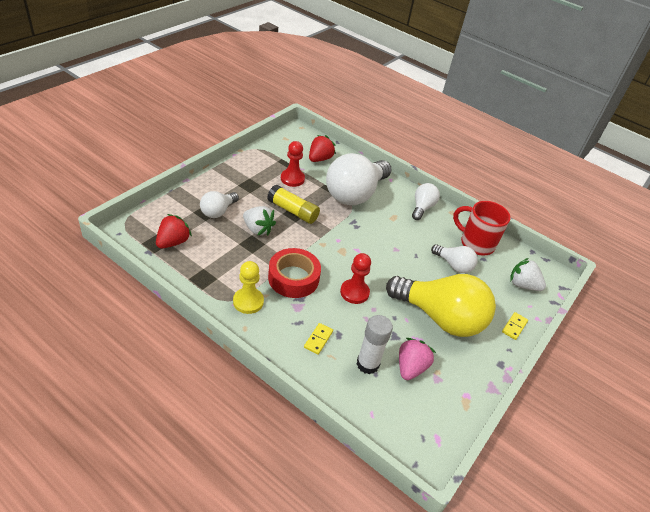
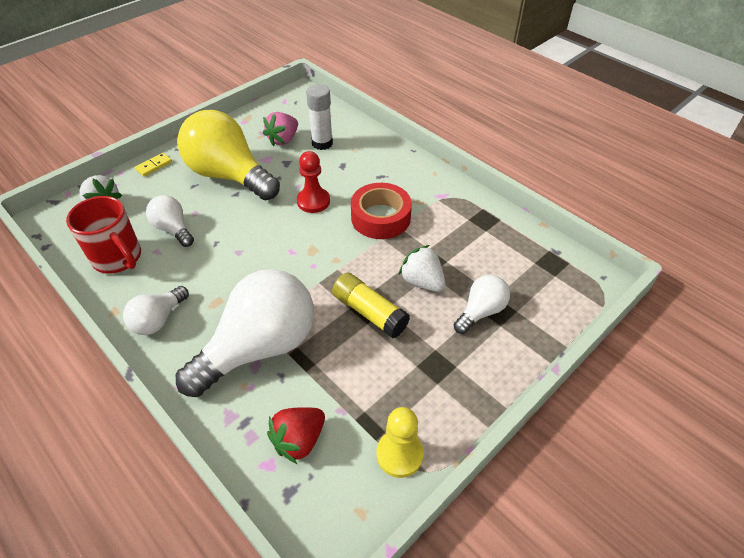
camera: 165 degrees left, 5 degrees up
red strawberry [156,214,192,249] -> none
yellow pawn [233,261,264,314] -> yellow pawn moved to [377,407,424,478]
red pawn [281,141,305,187] -> none
yellow domino [304,323,333,355] -> none

